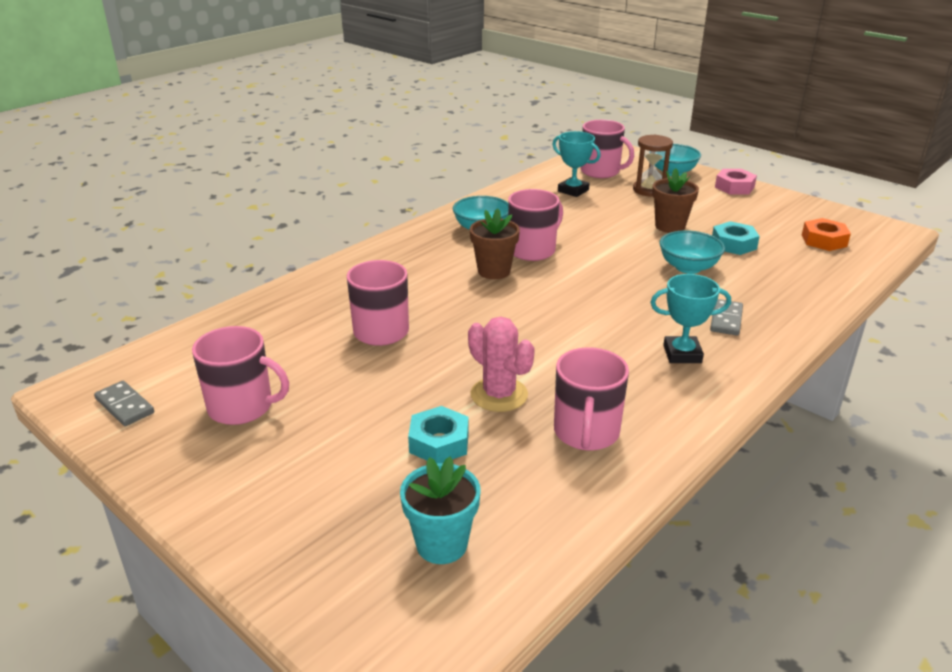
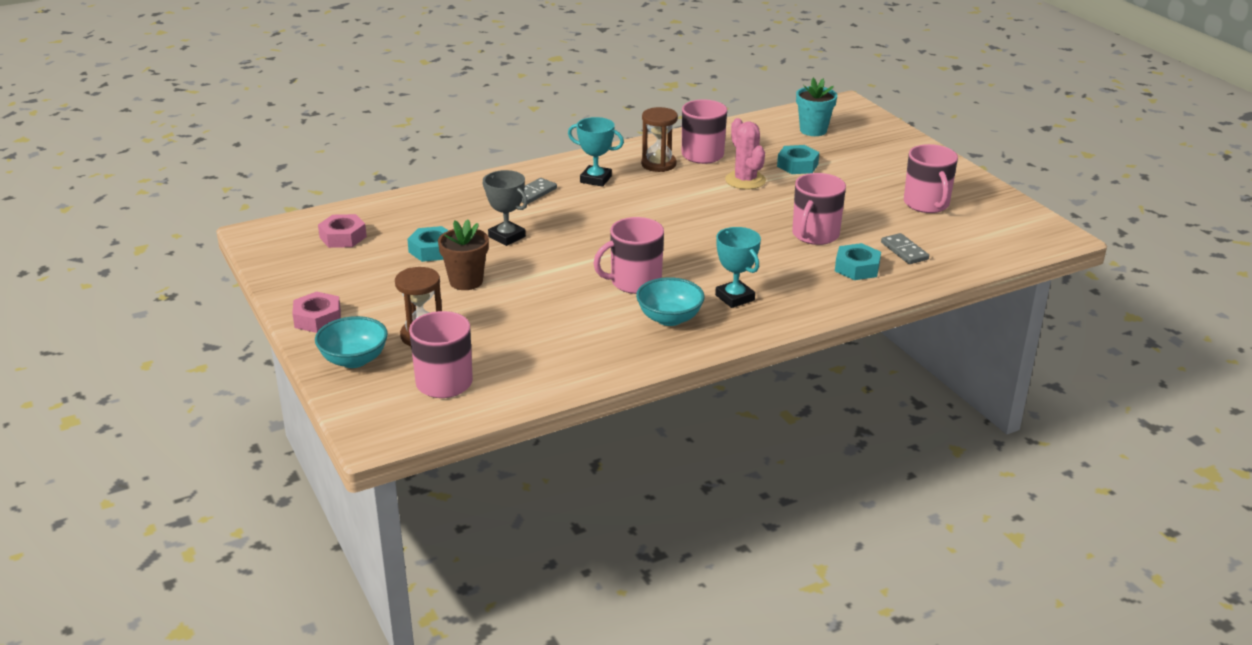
camera: 160 degrees left, 0 degrees up
grey domino [94,381,154,426] -> grey domino moved to [881,233,929,264]
pink mug [192,326,289,425] -> pink mug turned 135 degrees counterclockwise [904,144,958,213]
brown flower pot [470,209,520,279] -> none
turquoise trophy [552,131,601,197] -> turquoise trophy moved to [715,227,761,308]
turquoise bowl [660,230,725,274] -> grey trophy [483,170,528,246]
orange nut [802,218,851,251] -> pink nut [318,214,367,248]
none -> brown hourglass [641,107,678,172]
none -> turquoise nut [835,243,881,280]

